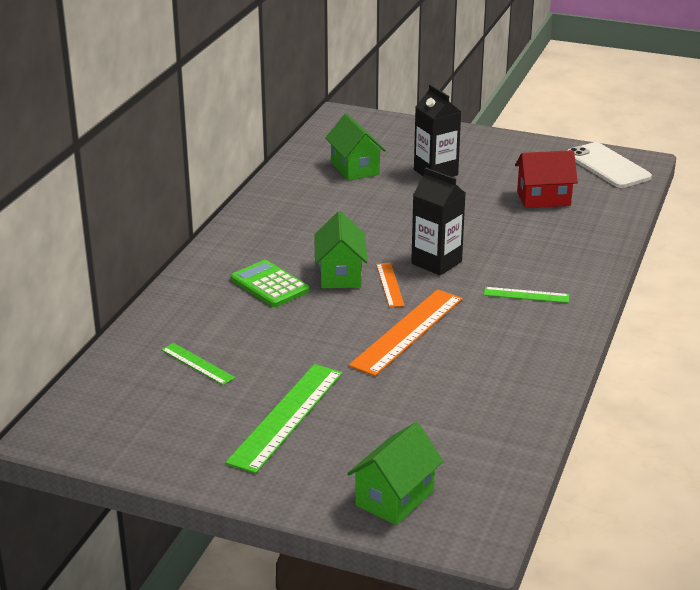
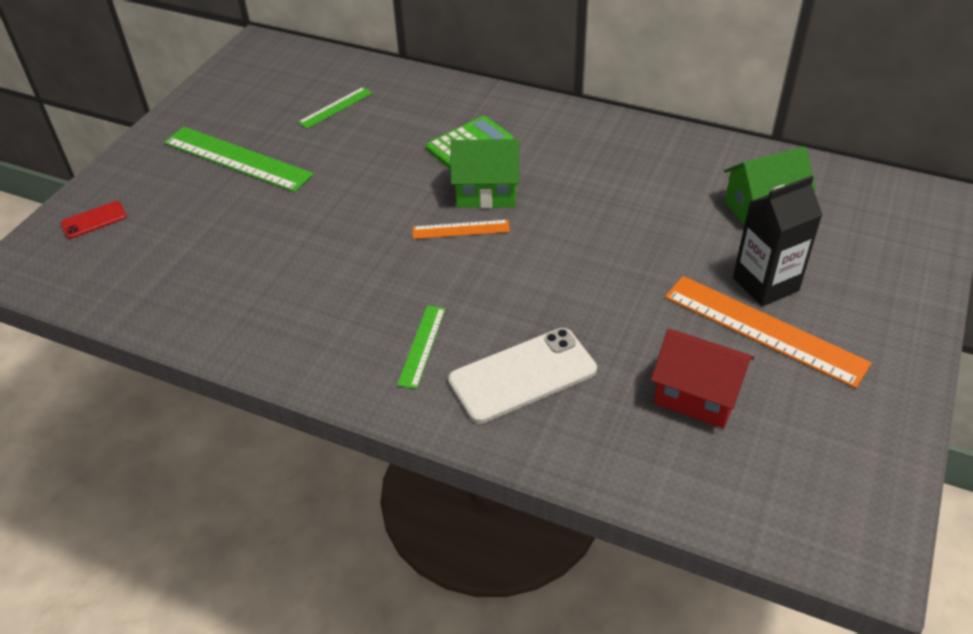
camera: 95 degrees right, 15 degrees up
green house [347,422,443,525] -> red phone [61,201,127,239]
orange ruler [349,289,463,376] -> orange ruler moved to [665,276,872,388]
black carton [411,168,465,276] -> none
red house [515,150,578,208] -> red house turned 60 degrees counterclockwise [651,329,755,429]
white phone [567,142,652,188] -> white phone moved to [448,328,597,424]

